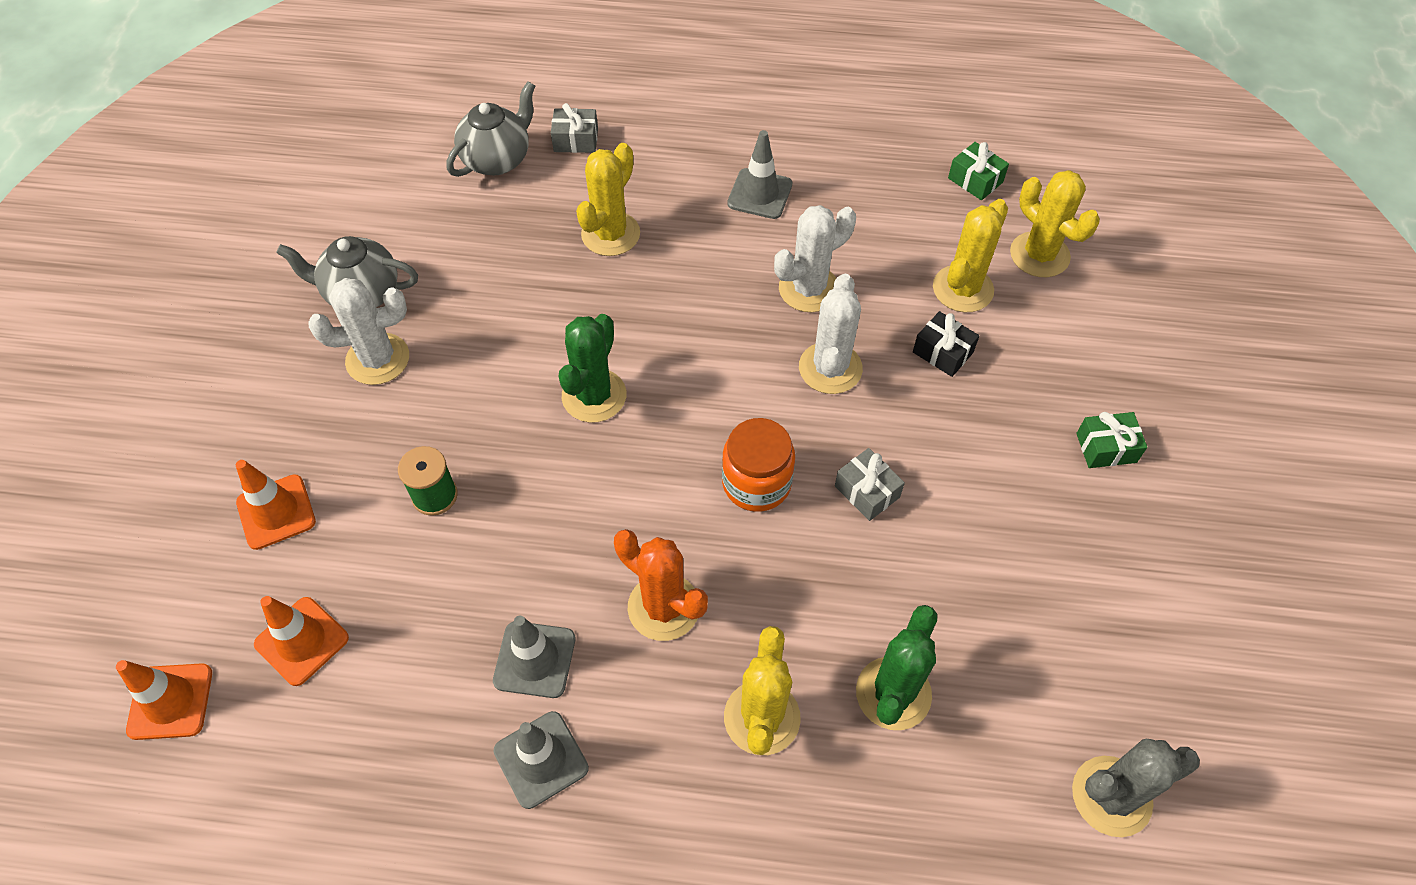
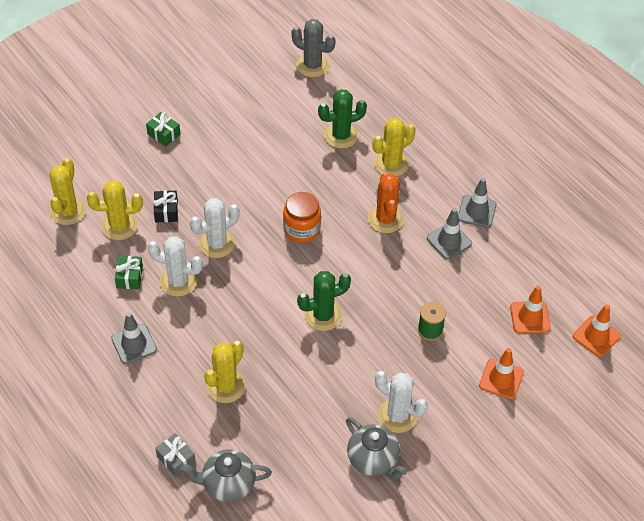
camera: 135 degrees left, 5 degrees down
yellow cactus [576,143,640,256] -> yellow cactus turned 45 degrees counterclockwise [204,341,246,403]
grey gift [835,448,905,521] -> none
green gift [948,142,1009,200] -> green gift moved to [115,256,143,289]

